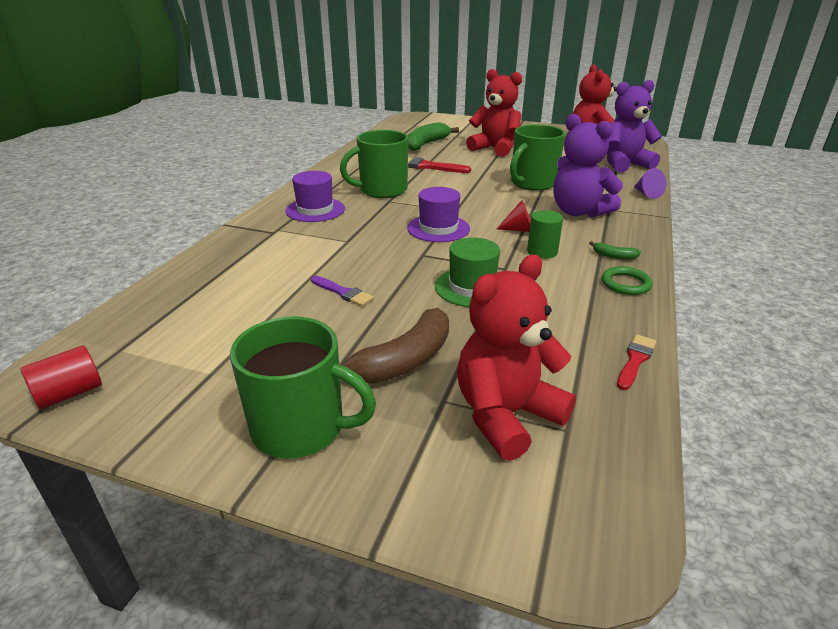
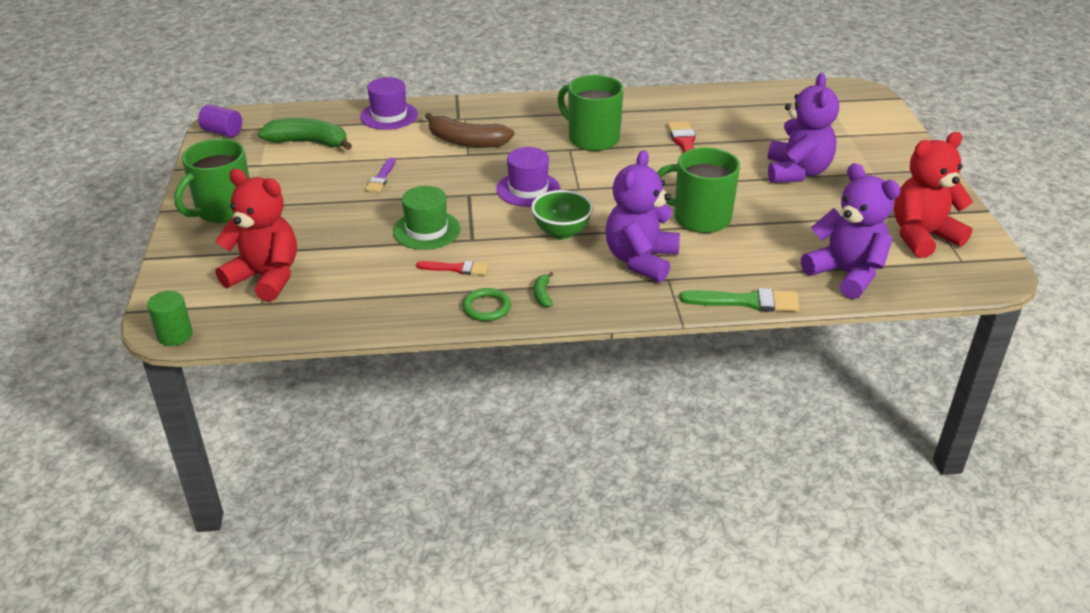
camera: 65 degrees right, 5 degrees up
red cylinder [20,346,102,409] -> purple cylinder [198,104,242,137]
green mug [230,316,376,459] -> green mug turned 45 degrees clockwise [174,139,249,223]
purple hat [285,171,345,222] -> purple hat moved to [360,77,418,130]
brown banana [339,308,449,384] -> brown banana moved to [425,112,515,148]
green banana [408,122,459,151] -> green banana moved to [258,118,352,150]
red teddy bear [466,69,522,157] -> purple teddy bear [768,73,839,183]
red cone [497,200,531,232] -> green bowl [531,190,593,240]
green cylinder [527,210,563,259] -> green cylinder moved to [147,291,192,346]
red brush [617,334,656,390] -> red brush moved to [416,261,488,275]
purple cone [634,168,667,199] -> green brush [680,288,799,312]

